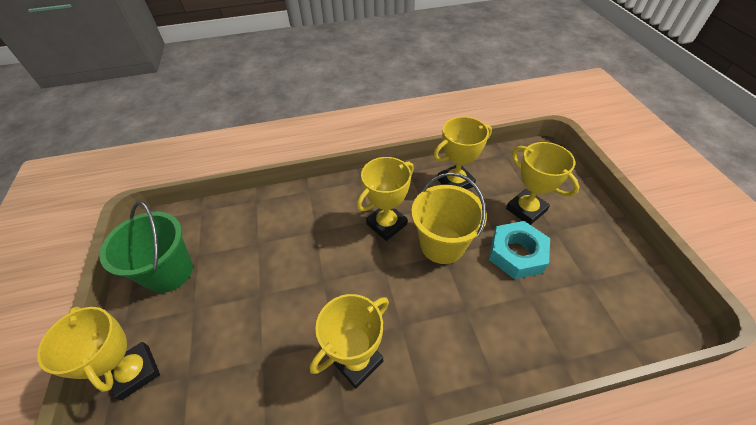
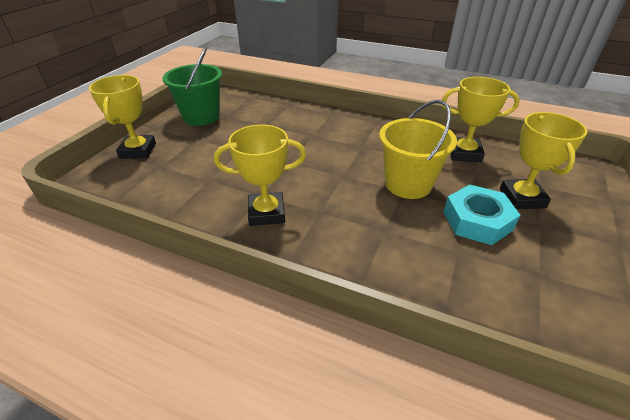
camera: 35 degrees right, 10 degrees down
yellow trophy [357,157,414,241] -> none

